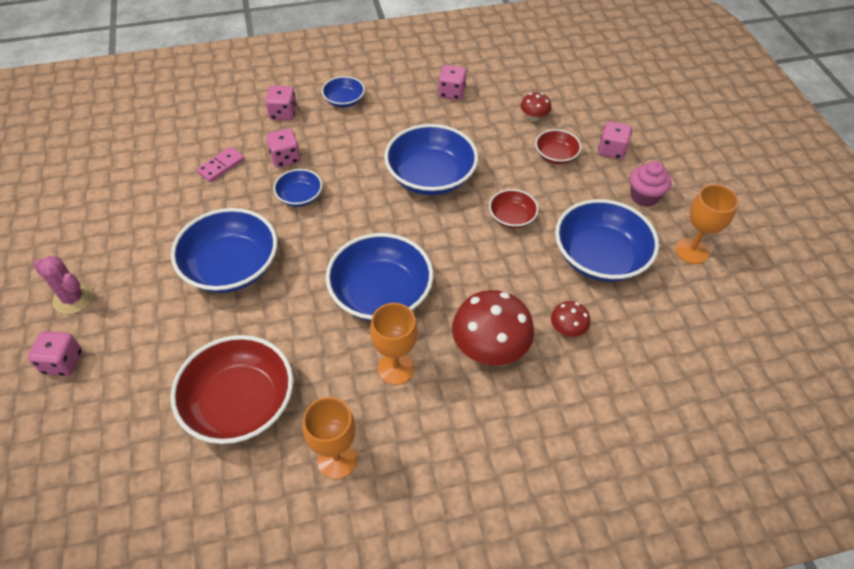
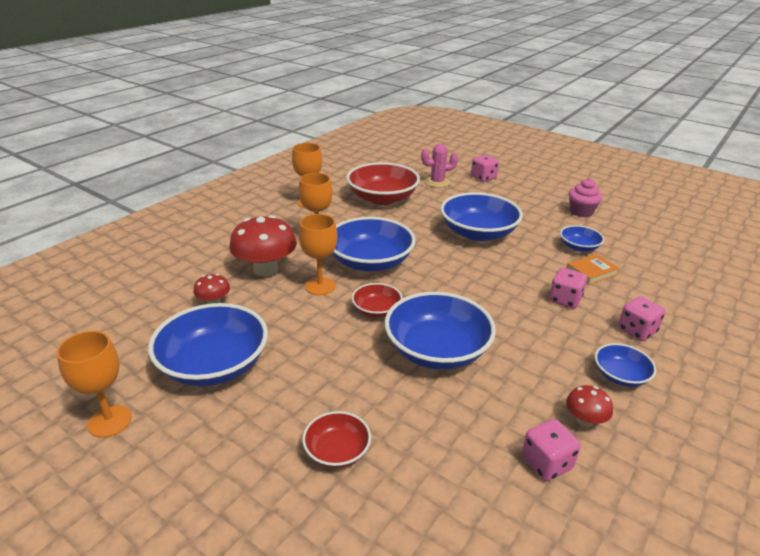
camera: 140 degrees right, 20 degrees down
pink cactus [34,256,93,314] -> pink cactus moved to [421,143,458,188]
pink domino [196,147,245,182] -> orange book [567,254,620,285]
blue bowl [273,169,322,207] -> blue bowl moved to [560,225,604,252]
red bowl [489,189,539,228] -> red bowl moved to [352,283,402,318]
red mushroom [521,92,551,122] -> red mushroom moved to [566,385,613,427]
pink dice [598,121,632,160] -> none
pink cupcake [630,161,672,207] -> pink cupcake moved to [569,178,602,217]
none -> orange goblet [299,214,337,295]

